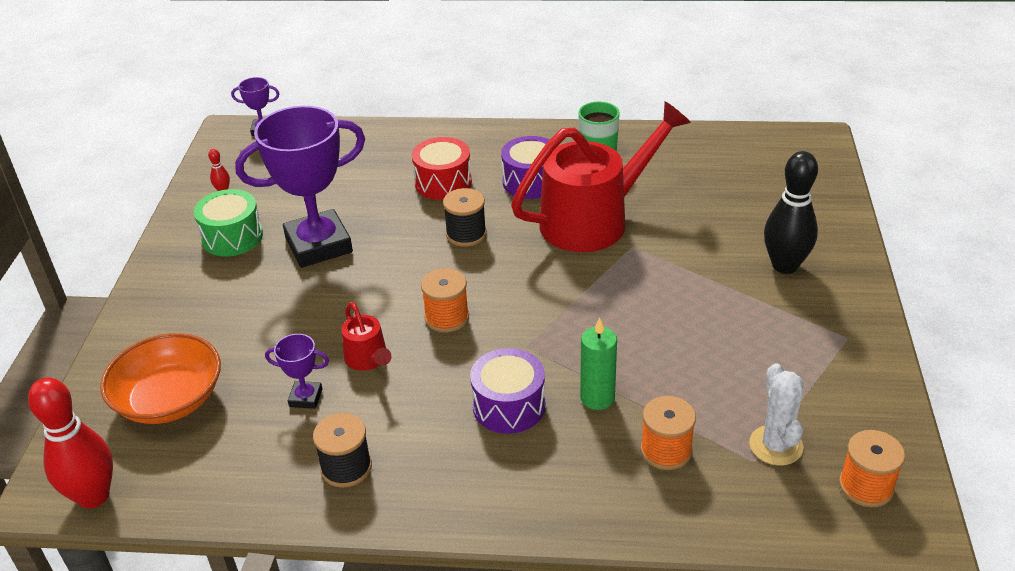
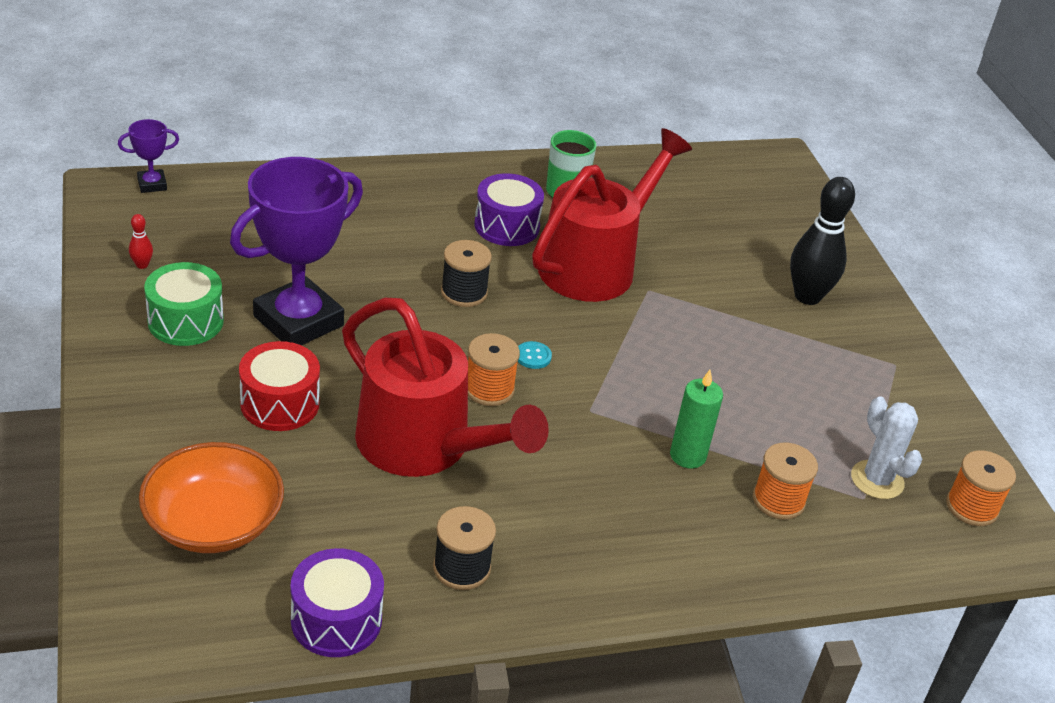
camera: 25 degrees left, 0 degrees up
red bowling pin [28,377,113,509] -> none
purple trophy [265,334,329,409] -> none
red watering can [341,302,391,371] -> red watering can [342,298,549,477], size x2.26
red drum [411,137,472,200] -> red drum moved to [239,341,320,431]
purple drum [470,348,545,434] -> purple drum moved to [290,548,384,657]
none -> turquoise button [518,341,552,369]

